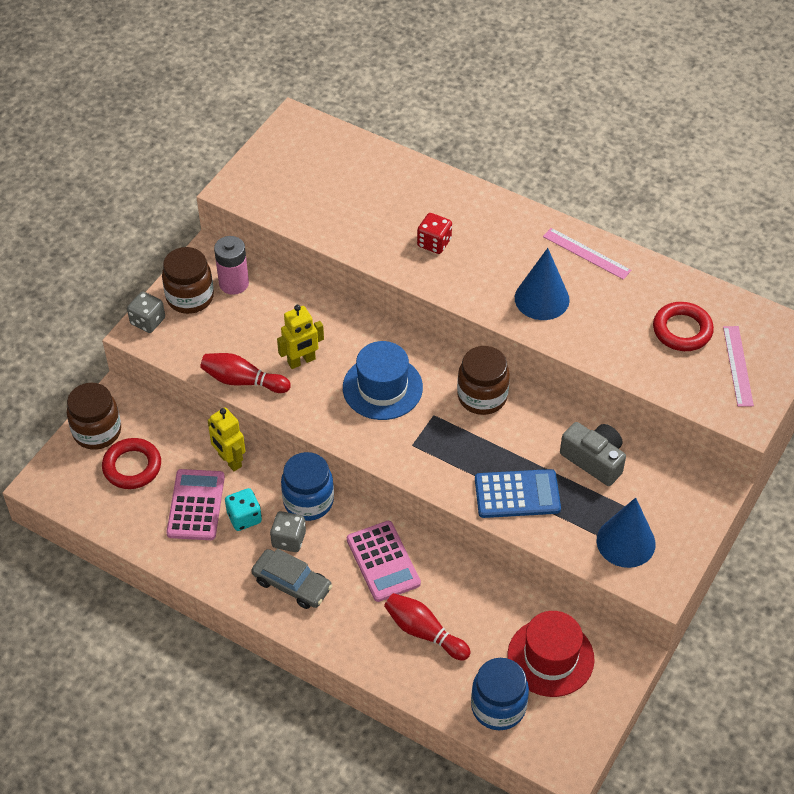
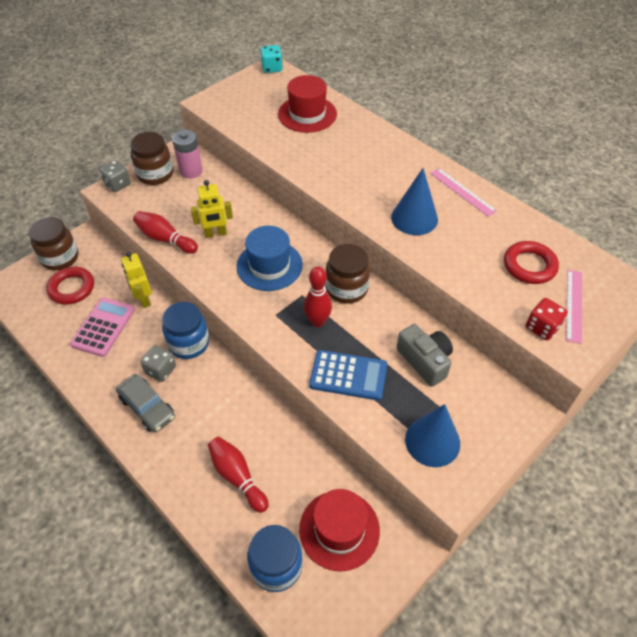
camera: 15 degrees right, 0 degrees up
turquoise dice [225,488,262,531] -> turquoise dice moved to [260,45,283,73]
pink calculator [347,521,421,602] -> none
red dice [417,213,452,254] -> red dice moved to [526,298,568,340]
none -> red hat [278,75,337,133]
none -> red bowling pin [304,266,332,327]

